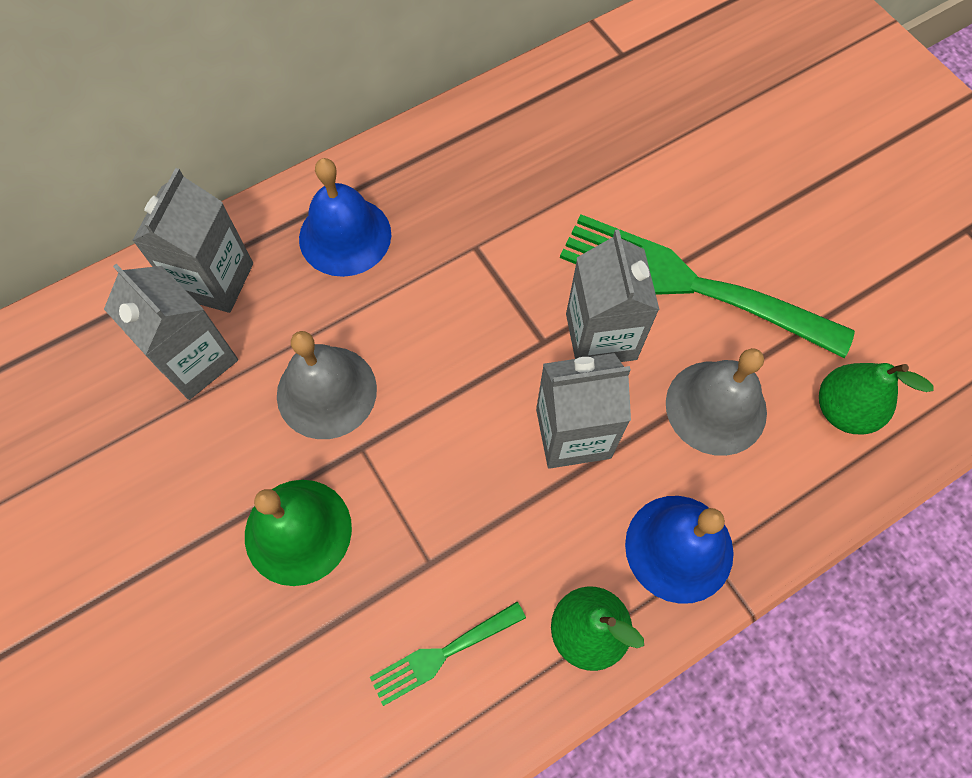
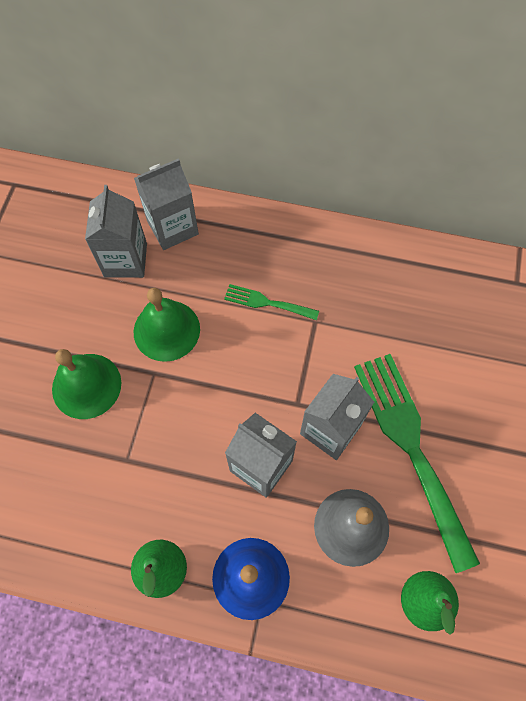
camera: 45 degrees right, 0 degrees up
grey bell [277,331,377,439] -> green bell [134,288,200,362]
blue bell [299,158,391,277] -> none
green fork [370,602,526,706] -> green fork moved to [224,284,319,320]

